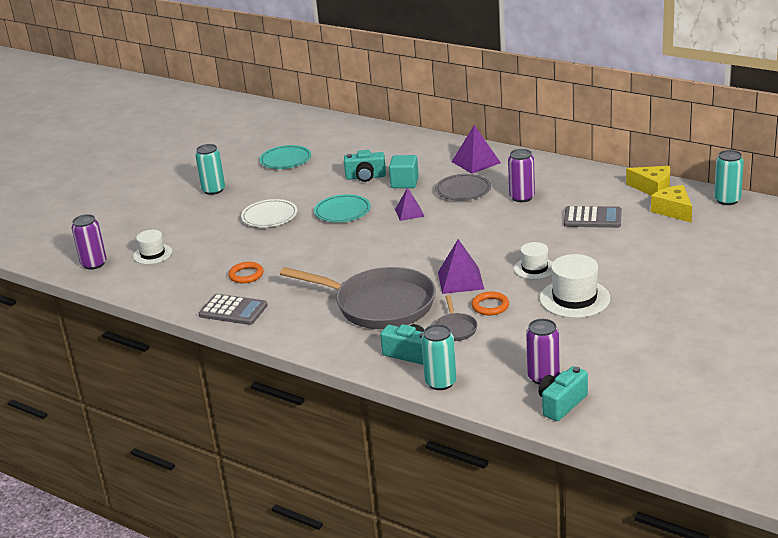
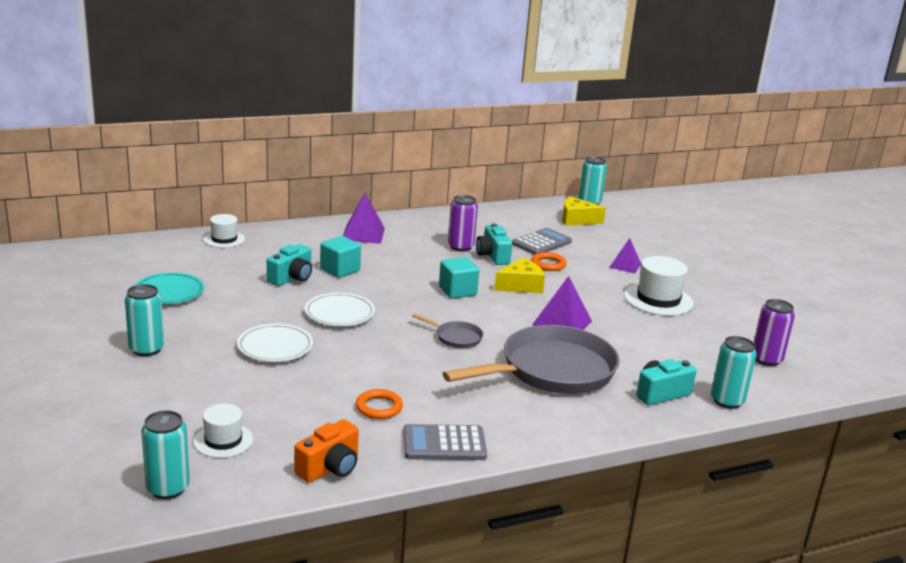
camera: 60 degrees left, 5 degrees down
purple can [71,214,107,270] -> turquoise can [141,410,190,499]
grey calculator [199,294,268,325] -> grey calculator turned 150 degrees counterclockwise [403,424,487,460]
turquoise plate [314,194,371,222] -> white plate [305,293,375,326]
purple pyramid [395,187,425,221] -> purple pyramid moved to [609,238,641,273]
grey pan [434,295,477,341] -> grey pan moved to [412,313,483,348]
grey plate [435,174,491,201] -> none
orange ring [471,292,509,315] -> orange ring moved to [531,252,566,271]
white hat [514,242,553,279] -> white hat moved to [203,214,245,248]
turquoise camera [539,366,588,421] -> turquoise camera moved to [476,223,512,265]
yellow cheese [626,166,670,195] -> yellow cheese moved to [494,258,545,293]
none -> orange camera [295,419,359,483]
none -> turquoise cube [439,257,479,299]

